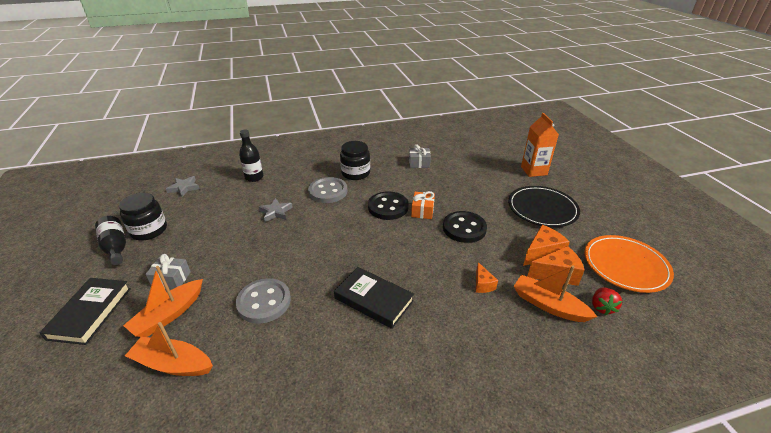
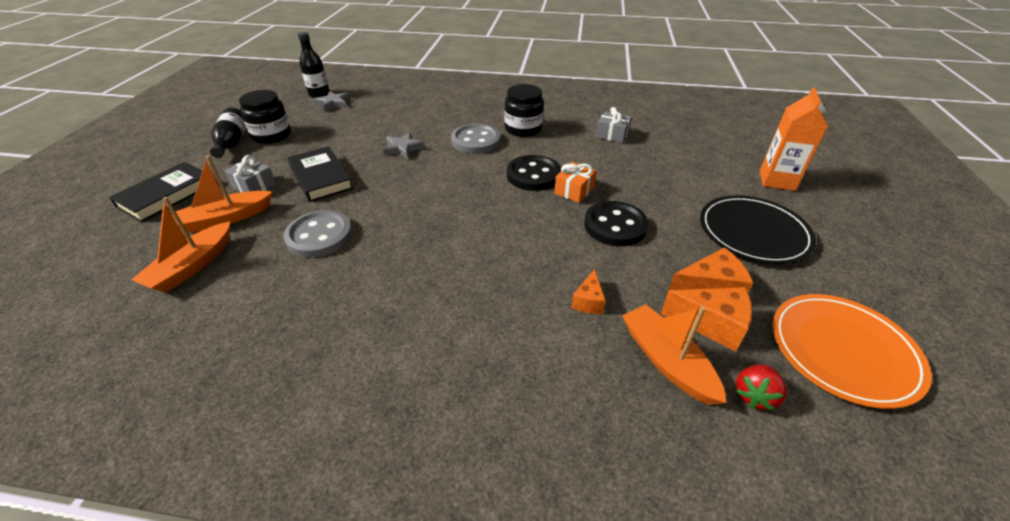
camera: 25 degrees right, 5 degrees up
orange boat [125,322,213,376] -> orange boat turned 105 degrees counterclockwise [131,197,230,293]
black bottle [239,130,263,182] -> black bottle moved to [297,32,329,98]
black book [334,267,414,329] -> black book moved to [287,146,353,202]

